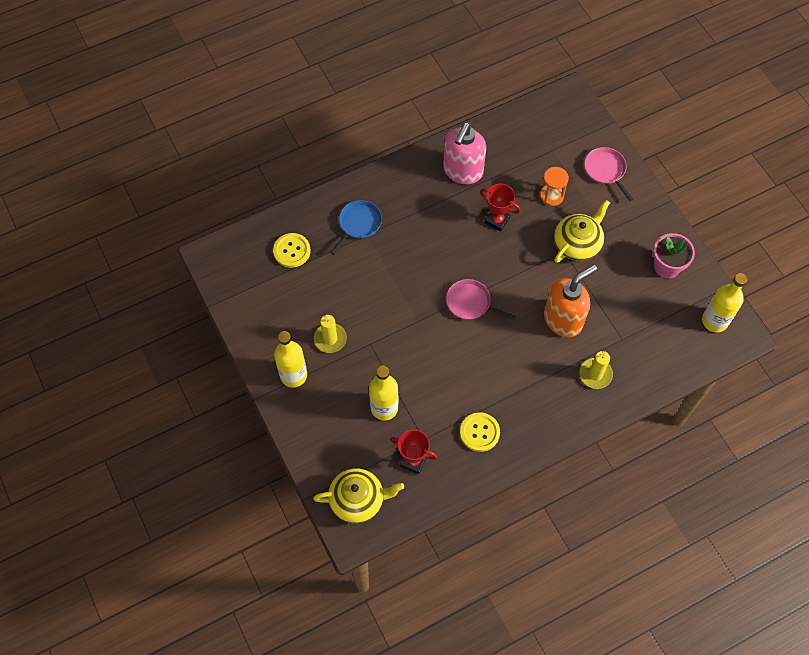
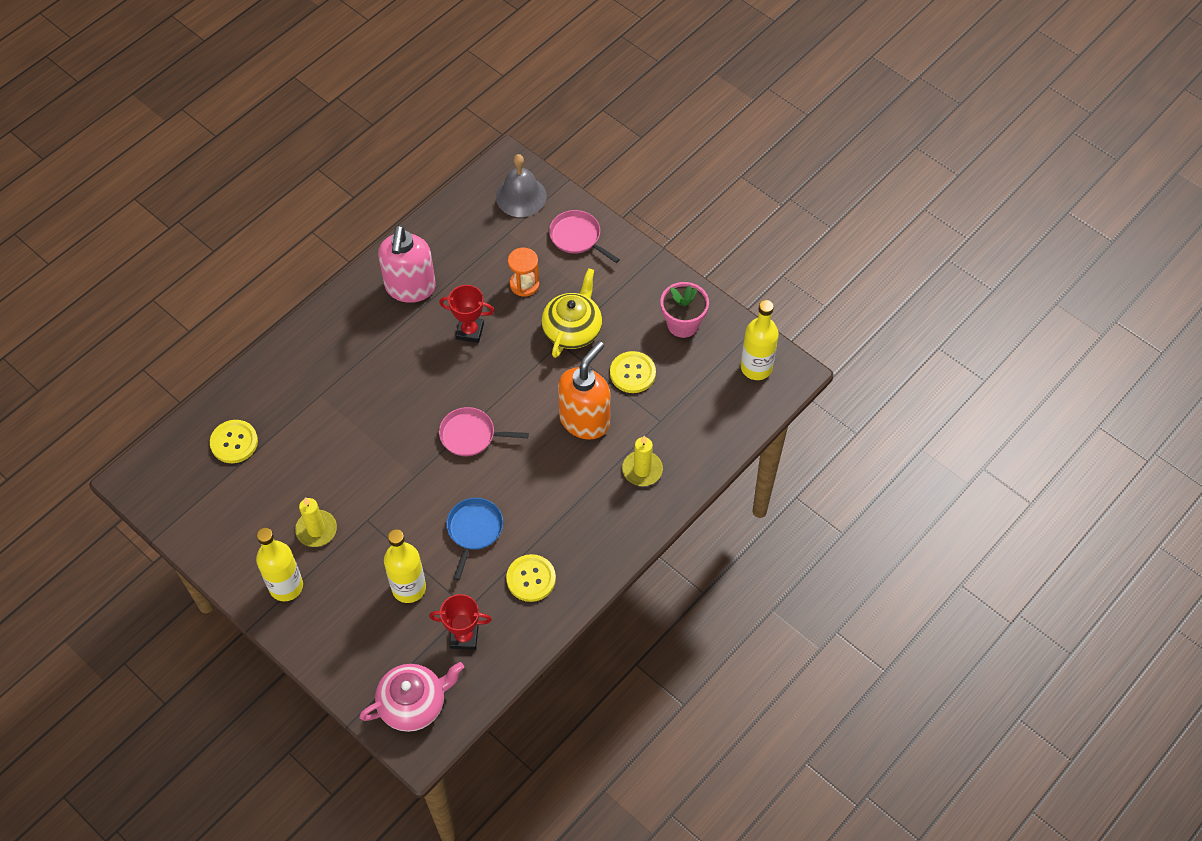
camera: 20 degrees left, 5 degrees down
yellow teapot [313,468,404,523] -> pink teapot [359,662,464,732]
blue pan [330,200,382,255] -> blue pan moved to [446,498,503,580]
none -> grey bell [496,154,547,217]
none -> yellow button [610,351,656,393]

